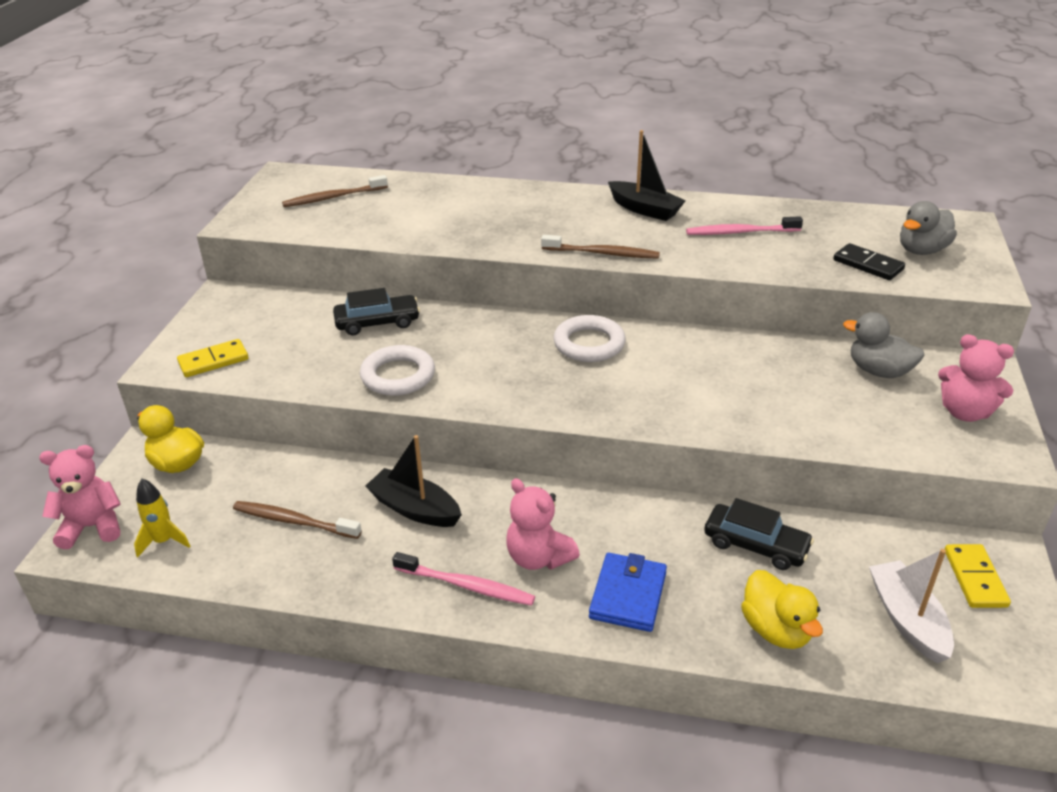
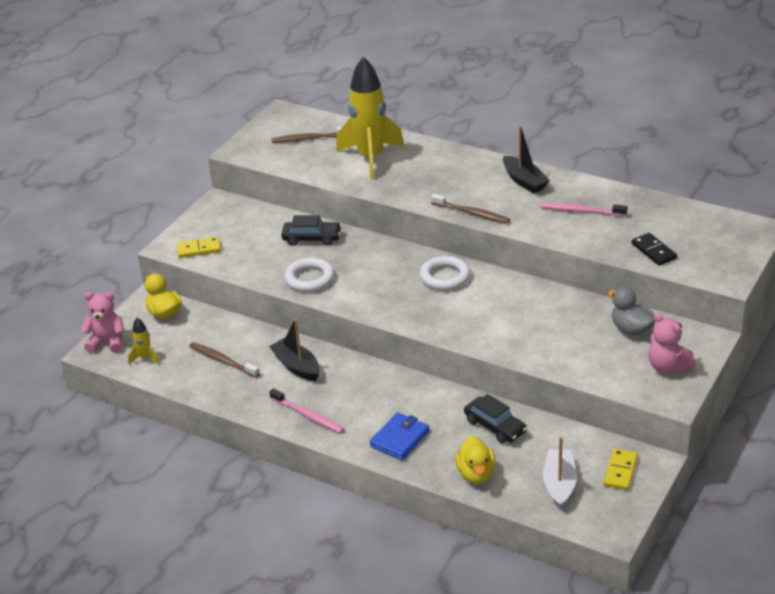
camera: 20 degrees right, 0 degrees up
pink teddy bear [506,478,580,570] -> none
grey duck [900,201,957,255] -> none
none -> yellow rocket [336,56,404,179]

